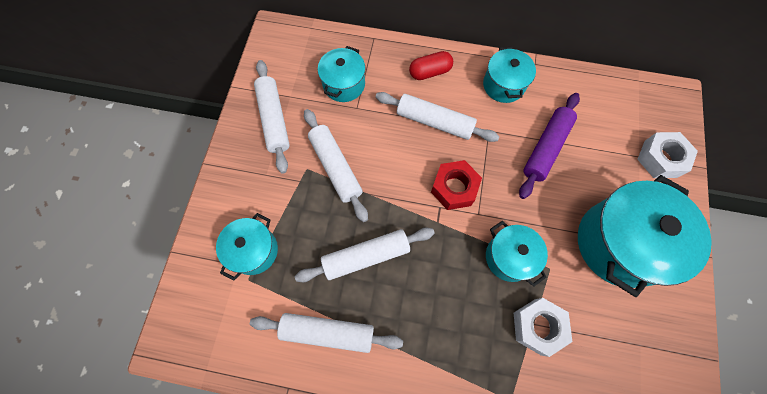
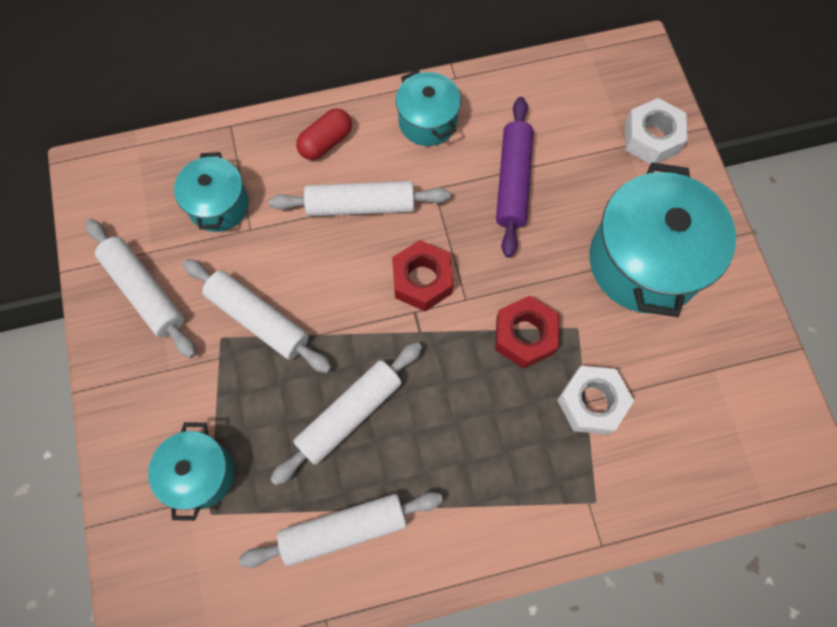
camera: 25 degrees left, 0 degrees up
turquoise pot [486,221,548,286] -> red nut [495,296,559,369]

